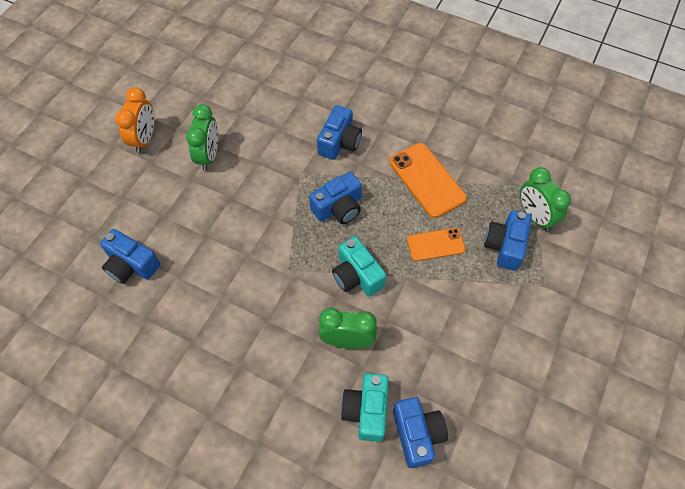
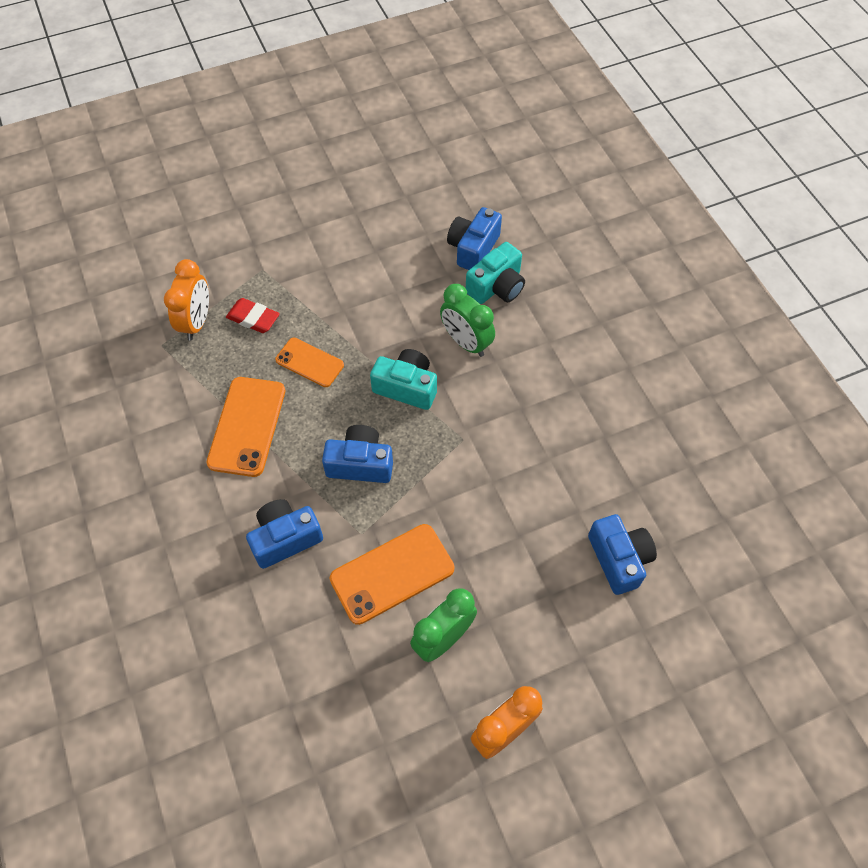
camera: 140 degrees left, 0 degrees up
turquoise camera [332,236,386,297] -> turquoise camera turned 75 degrees counterclockwise [370,349,437,410]
blue camera [484,210,532,271] -> red eraser [226,298,280,333]
green clock [520,167,571,231] -> orange clock [164,259,209,340]
none -> orange phone [330,524,454,625]

